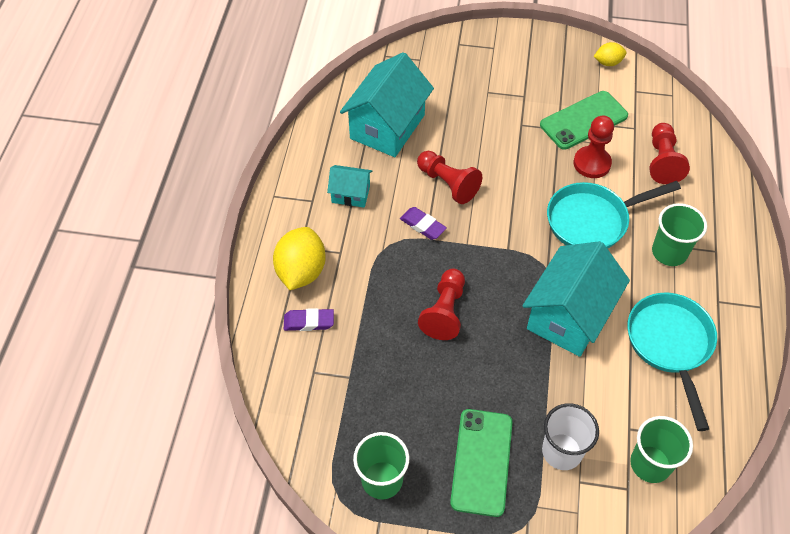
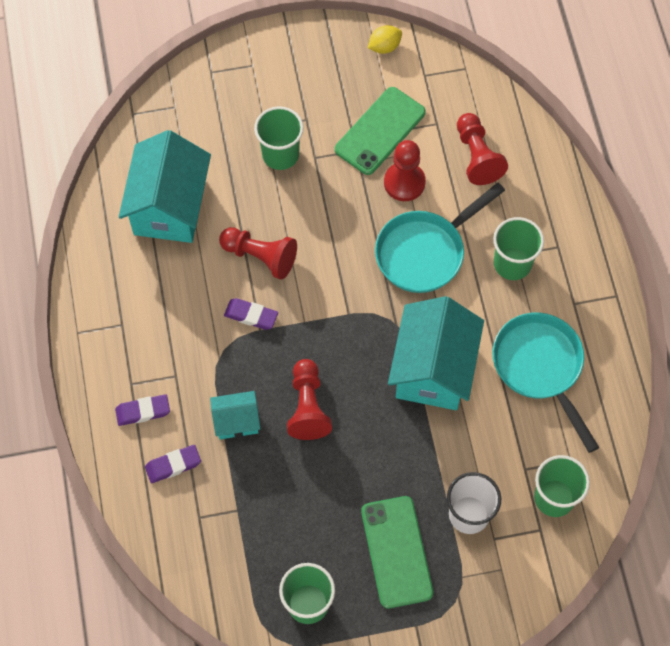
camera: 20 degrees left, 10 degrees up
yellow lemon [273,227,326,290] -> purple eraser [115,394,170,426]
turquoise house [327,165,372,208] -> turquoise house moved to [210,391,261,439]
none -> green cup [254,106,304,170]

